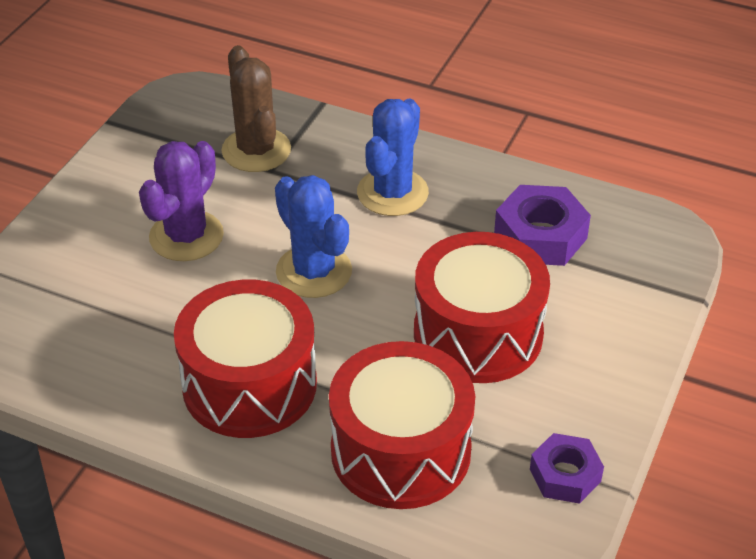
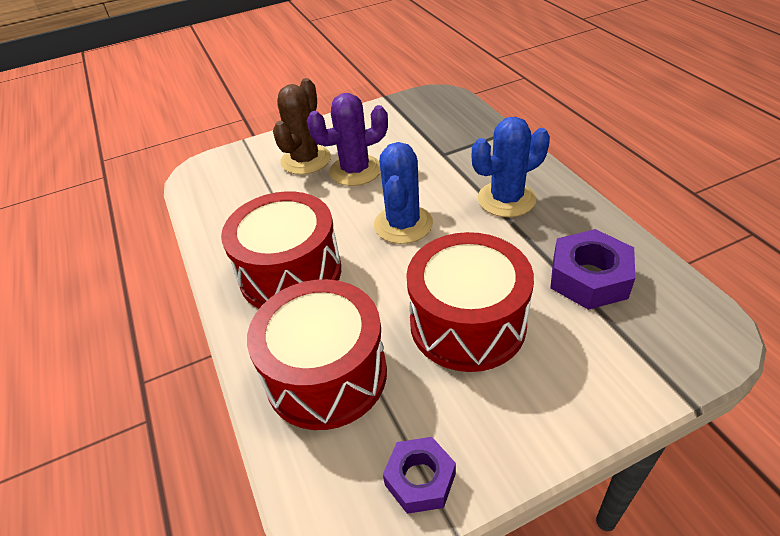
camera: 45 degrees right, 0 degrees up
brown cactus [221,45,291,172] -> brown cactus moved to [273,78,331,175]

